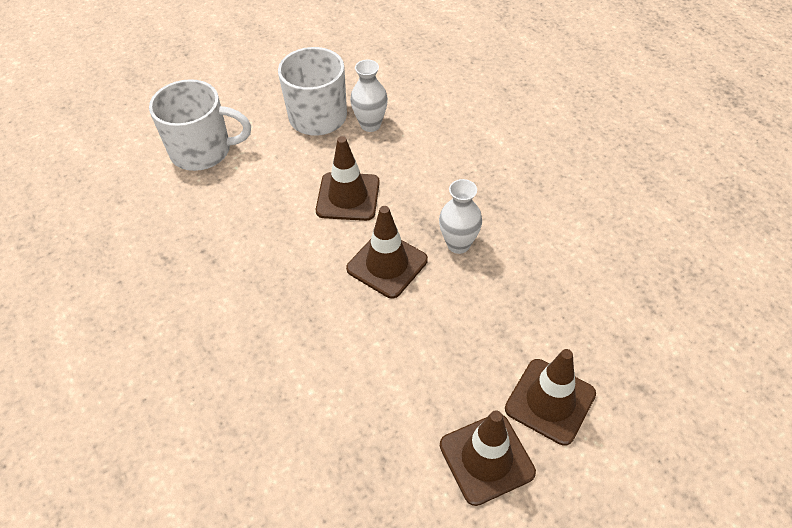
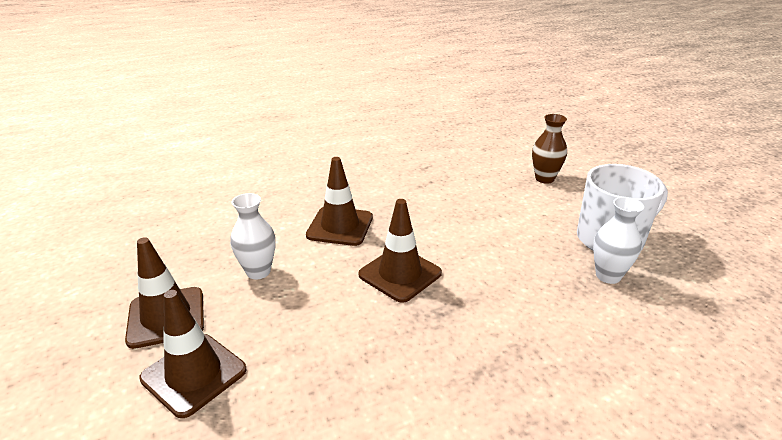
camera: 95 degrees right, 20 degrees down
white mug [149,79,251,171] -> brown vase [532,114,567,184]
brown traffic cone [316,136,380,221] -> brown traffic cone moved to [306,157,373,246]
white vase [439,179,482,254] -> white vase moved to [230,193,276,280]

